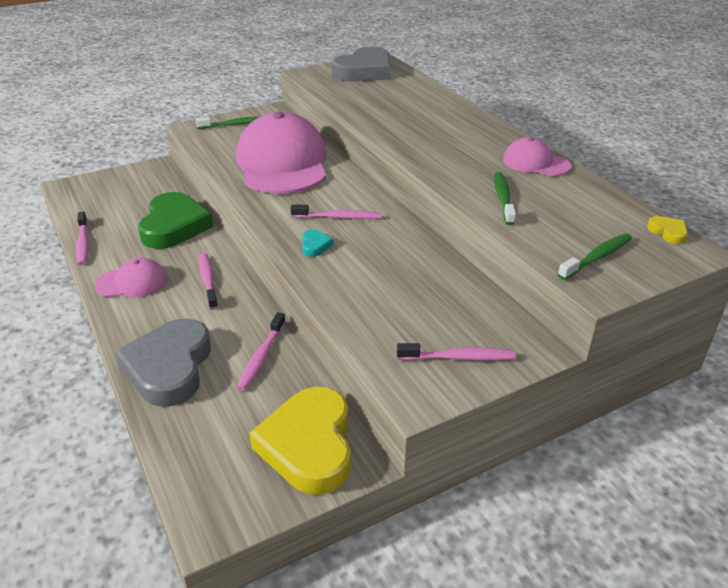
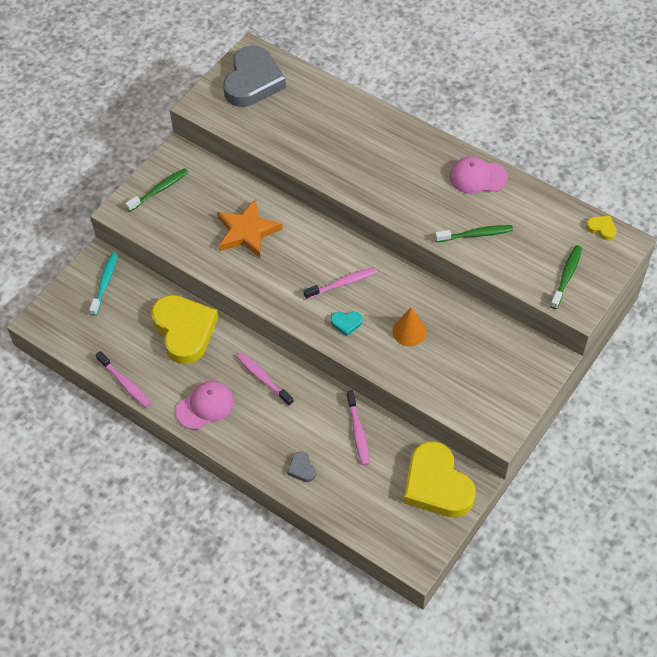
camera: 25 degrees left, 20 degrees up
grey heart [115,318,211,407] -> grey heart [287,451,316,482], size x0.40
green heart [138,192,213,249] -> yellow heart [151,295,218,364]
pink cap [236,112,327,194] -> orange star [217,199,283,258]
turquoise heart [302,229,334,257] -> turquoise heart turned 120 degrees clockwise [331,312,362,336]
pink toothbrush [397,343,516,361] -> none
green toothbrush [494,172,516,225] -> green toothbrush turned 105 degrees clockwise [435,225,513,242]
none -> turquoise toothbrush [89,253,118,316]
none -> orange cone [392,308,426,346]

